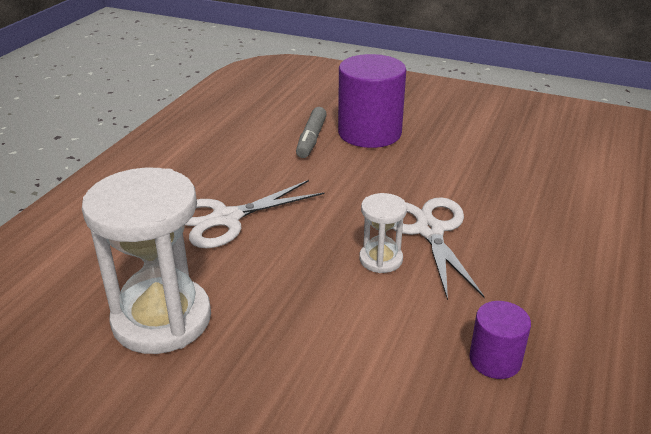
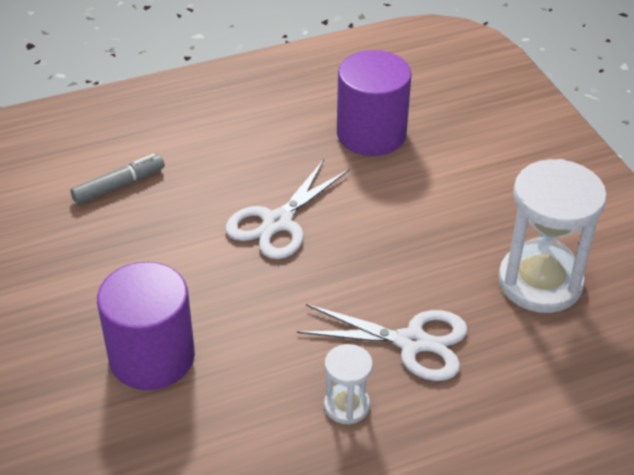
camera: 135 degrees left, 10 degrees up
grey marker [296,107,327,158] -> grey marker moved to [70,154,165,204]
white hourglass [359,193,407,273] -> white hourglass moved to [324,344,373,424]
purple cylinder [469,301,531,379] -> purple cylinder [337,50,412,156], size x1.94

